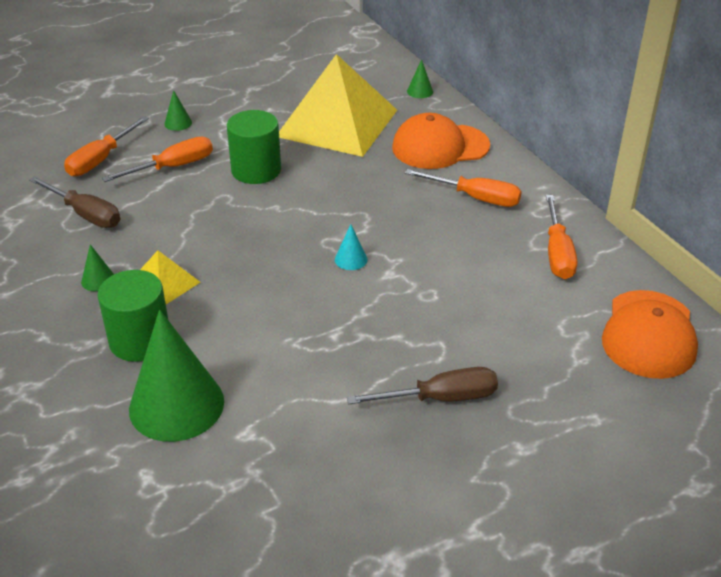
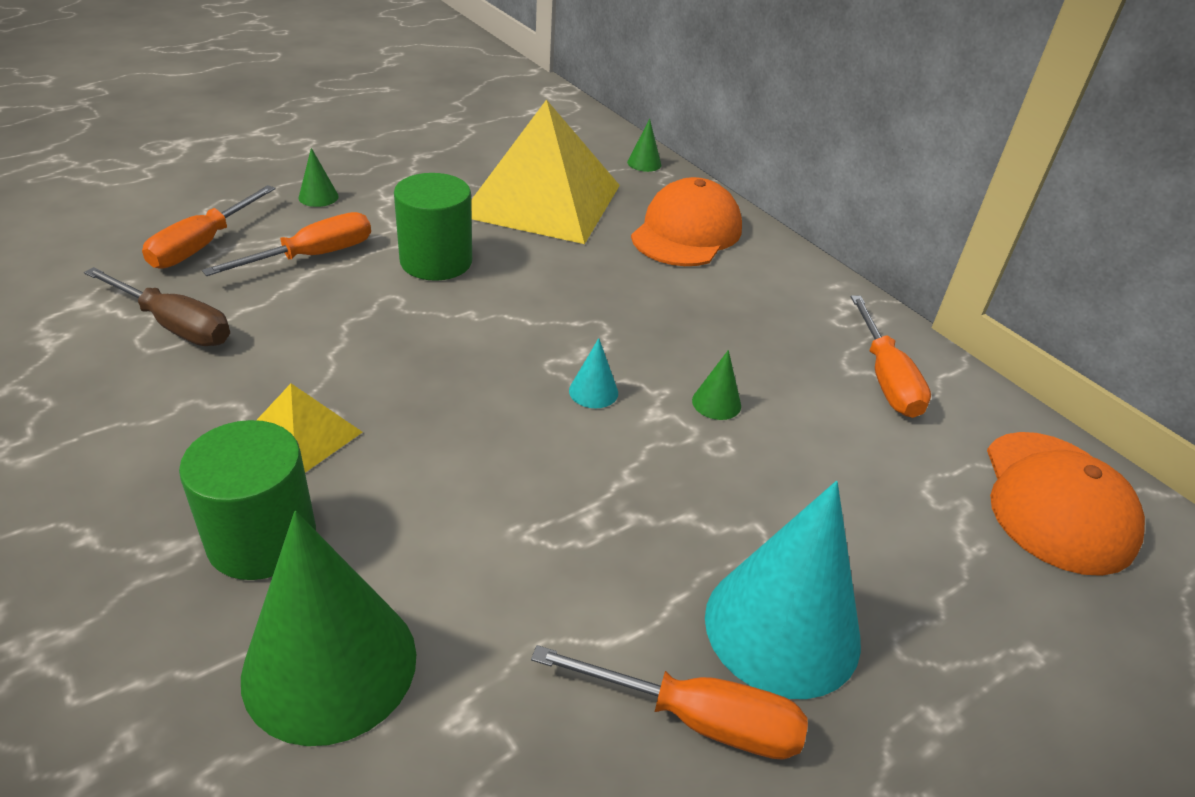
camera: 10 degrees left, 0 degrees up
green cone [81,244,114,291] -> green cone moved to [692,350,741,420]
brown screwdriver [347,367,498,404] -> turquoise cone [705,481,861,699]
orange cap [392,113,490,169] -> orange cap turned 135 degrees clockwise [631,177,742,266]
orange screwdriver [405,169,522,207] -> orange screwdriver moved to [531,645,808,760]

